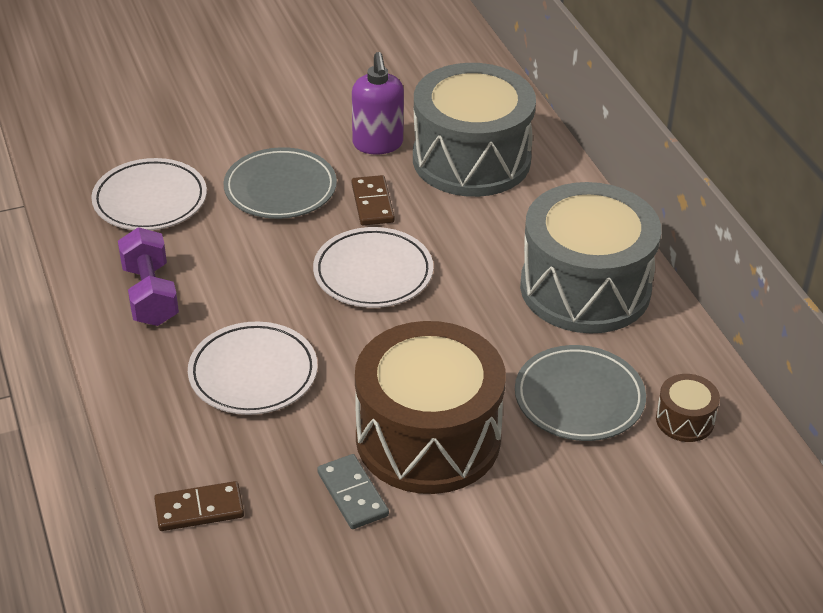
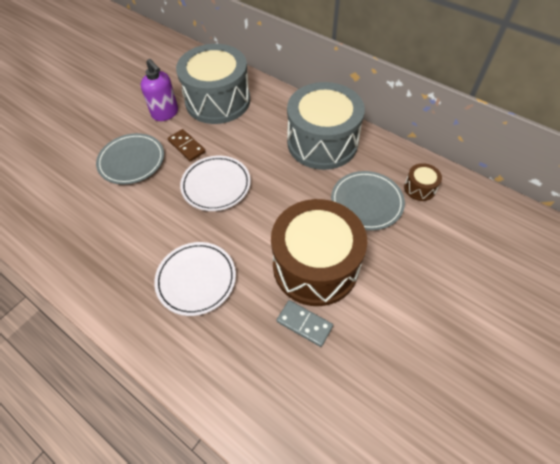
camera: 30 degrees left, 15 degrees up
white plate [91,158,207,230] -> none
purple dumbbell [118,227,179,326] -> none
brown domino [154,481,244,531] -> none

